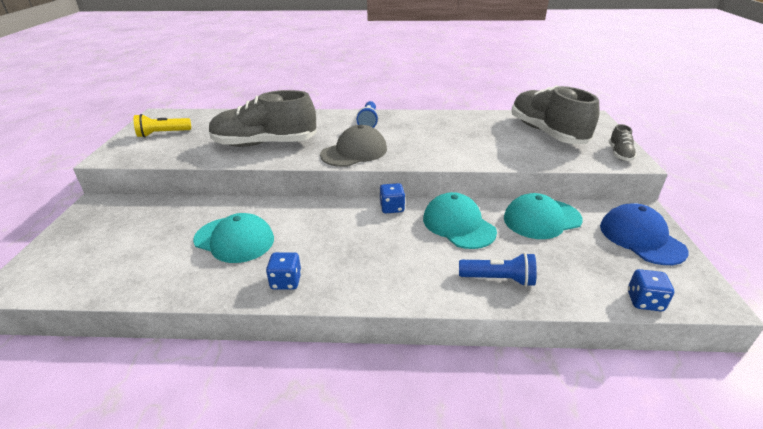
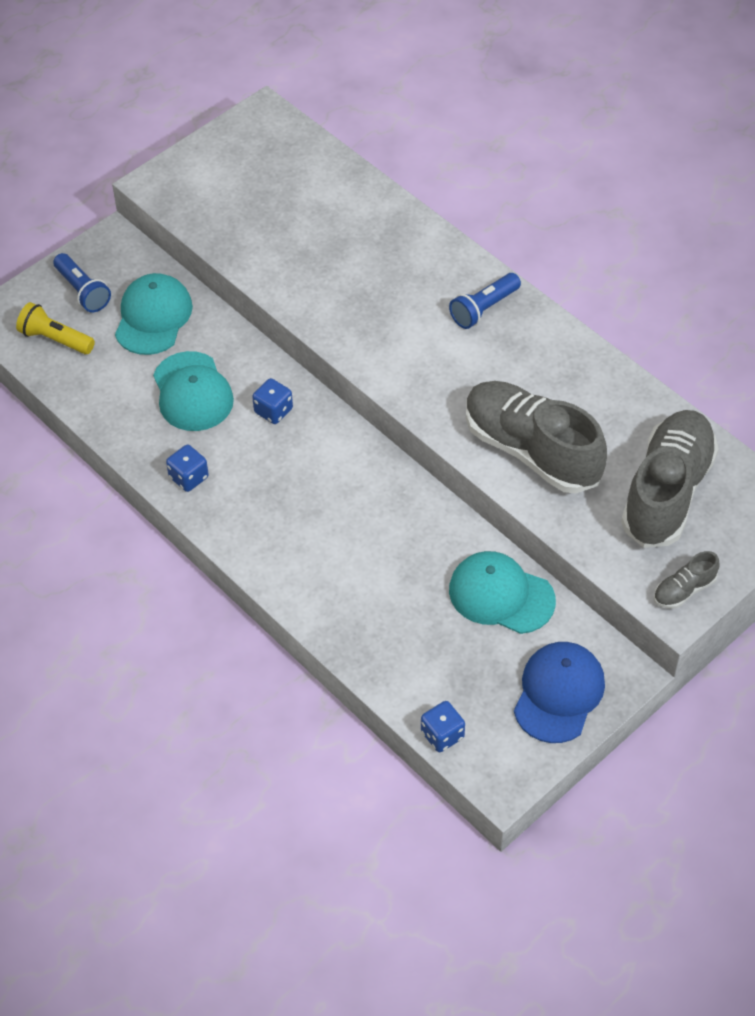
camera: 45 degrees right, 20 degrees up
yellow flashlight [134,114,191,138] -> yellow flashlight moved to [16,302,95,354]
grey shoe [209,90,317,147] -> grey shoe moved to [466,381,607,493]
grey cap [320,125,387,167] -> none
blue dice [379,183,405,213] -> blue dice moved to [252,378,293,424]
turquoise cap [423,192,497,249] -> turquoise cap moved to [115,273,193,355]
blue flashlight [459,253,537,287] -> blue flashlight moved to [53,253,111,312]

